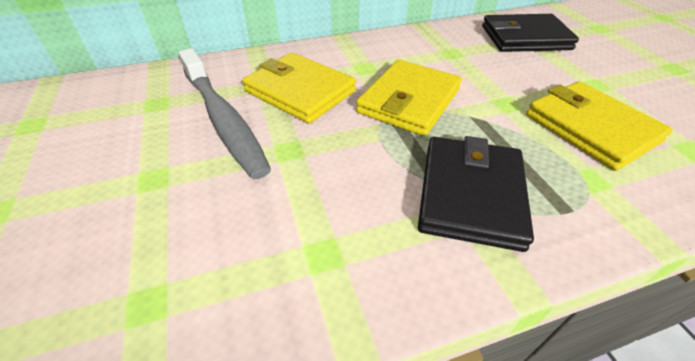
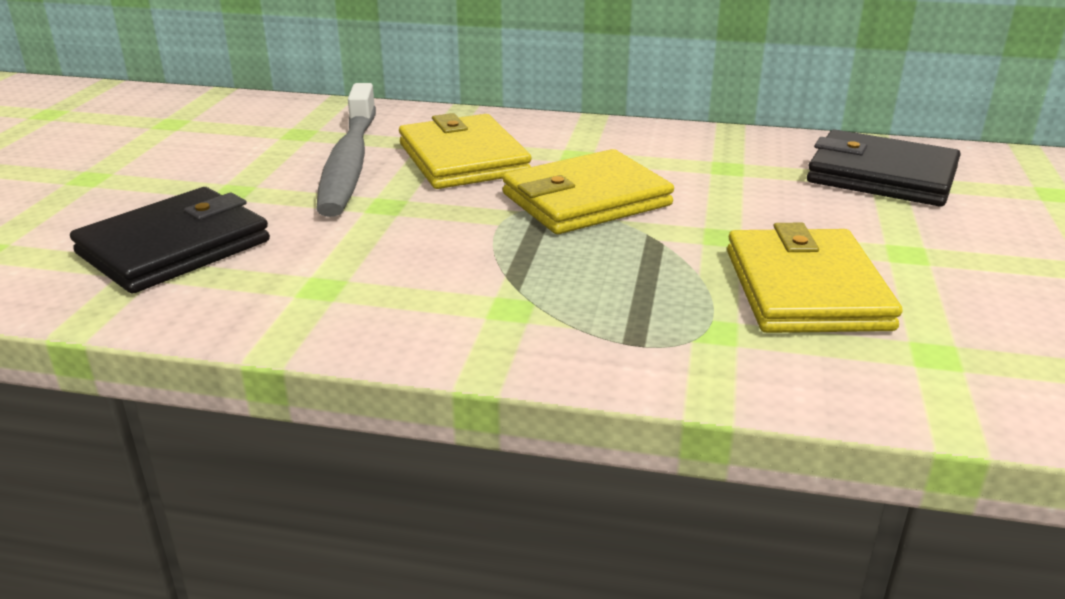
camera: 30 degrees right, 15 degrees down
black wallet [418,136,534,252] -> black wallet moved to [70,187,270,294]

